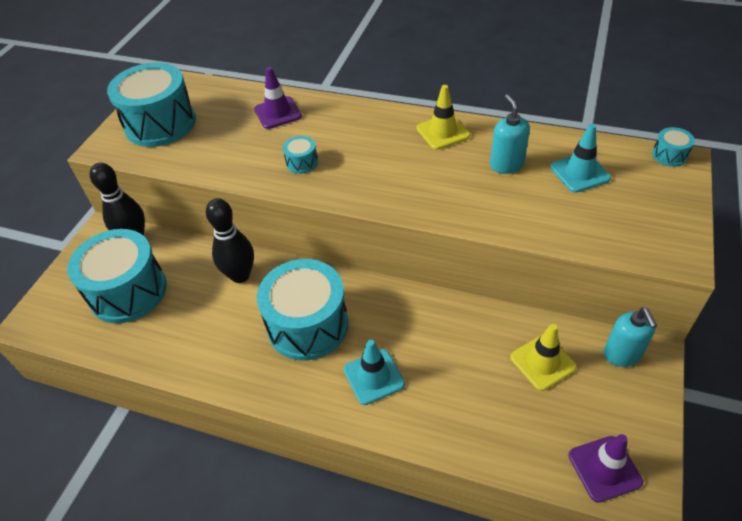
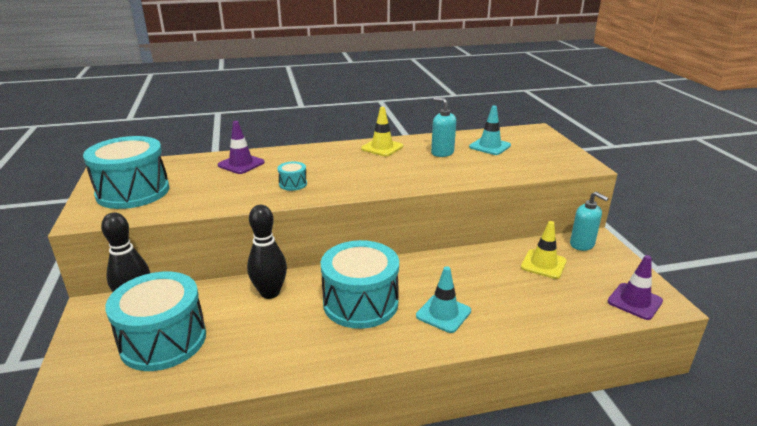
camera: 35 degrees left, 20 degrees down
turquoise drum [652,127,695,167] -> none

